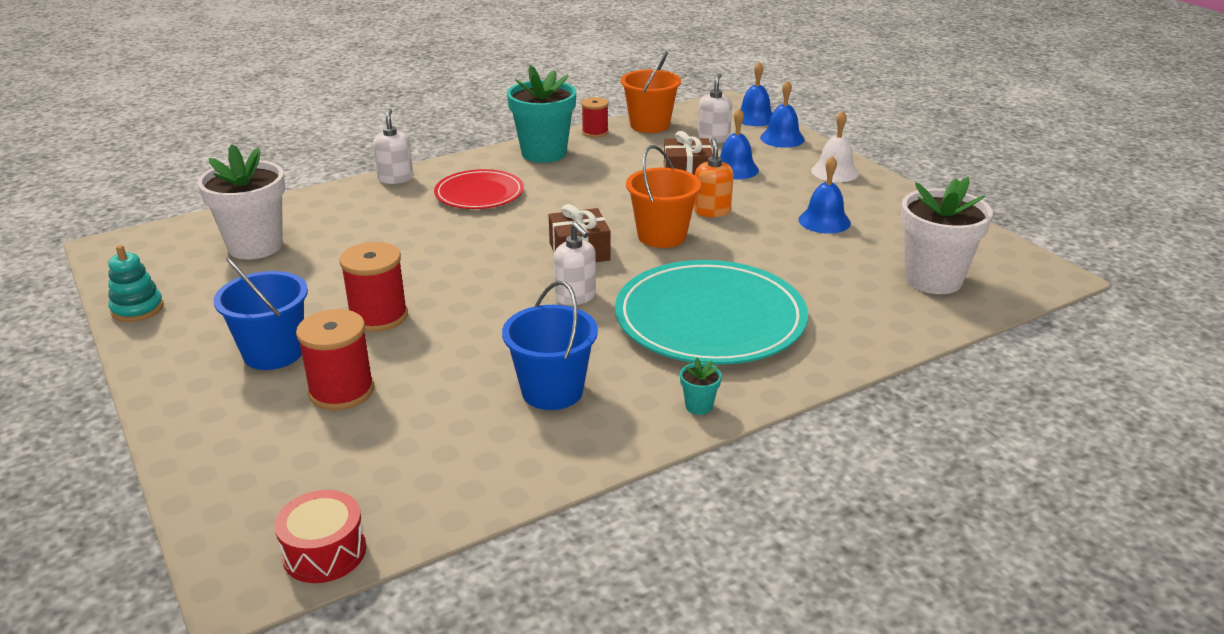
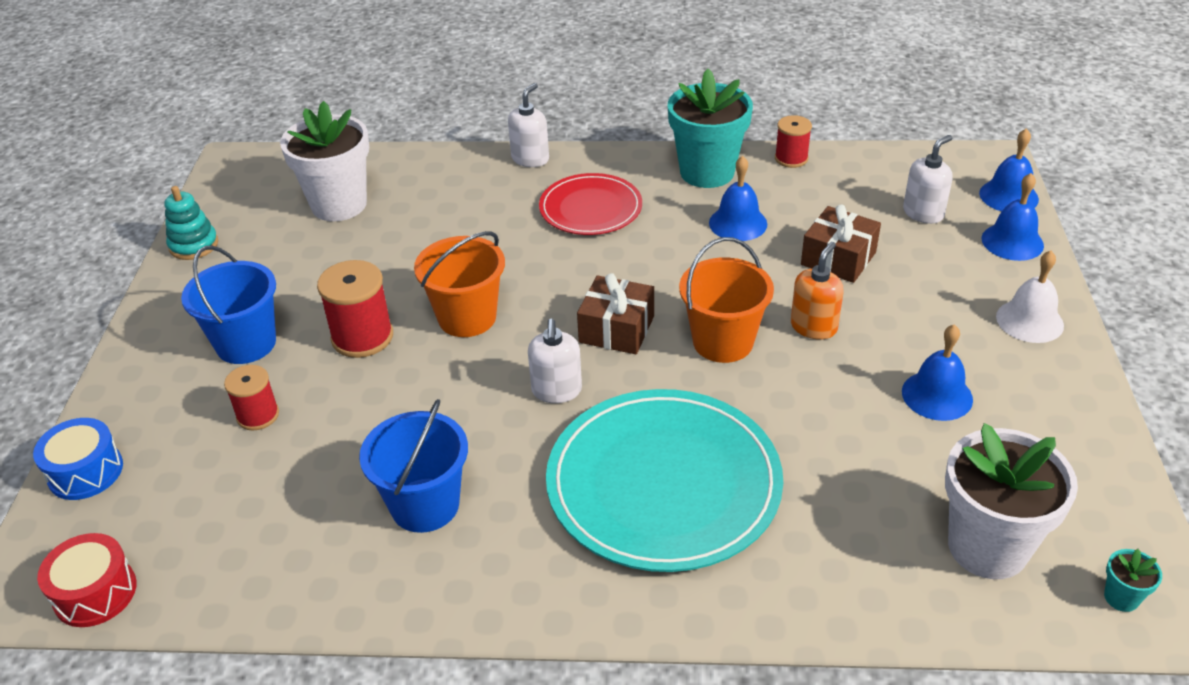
camera: 35 degrees right, 10 degrees up
red spool [296,309,374,410] -> red spool [224,365,279,430], size x0.64
orange bucket [621,51,681,133] -> orange bucket moved to [414,231,505,337]
turquoise flower pot [680,358,722,415] -> turquoise flower pot moved to [1104,549,1162,612]
blue bell [720,108,759,179] -> blue bell moved to [709,156,767,241]
none -> blue drum [33,418,123,500]

